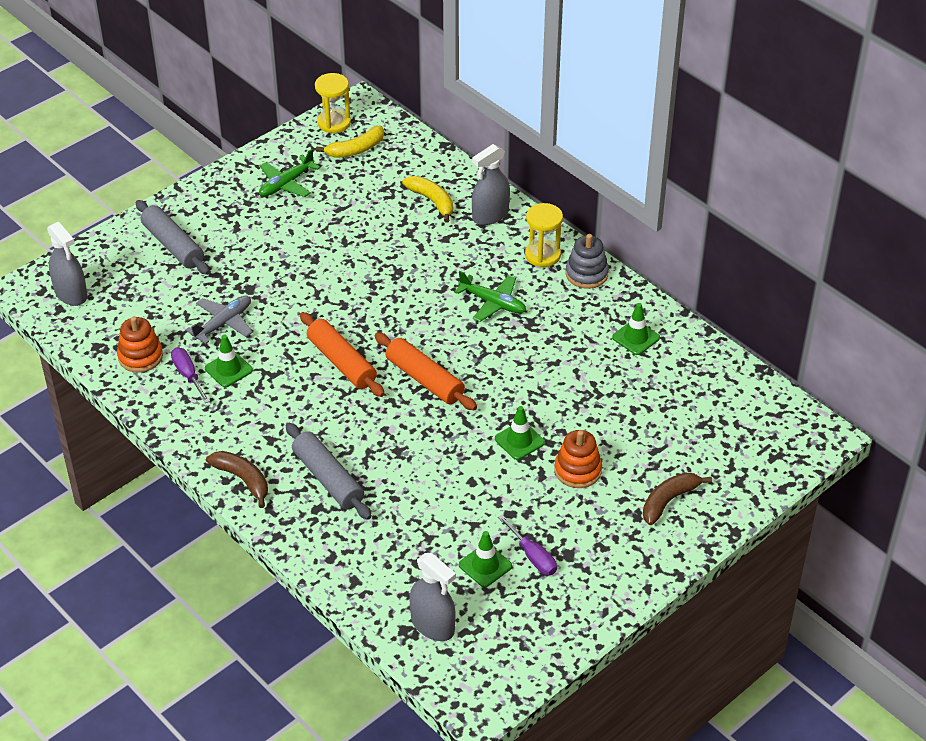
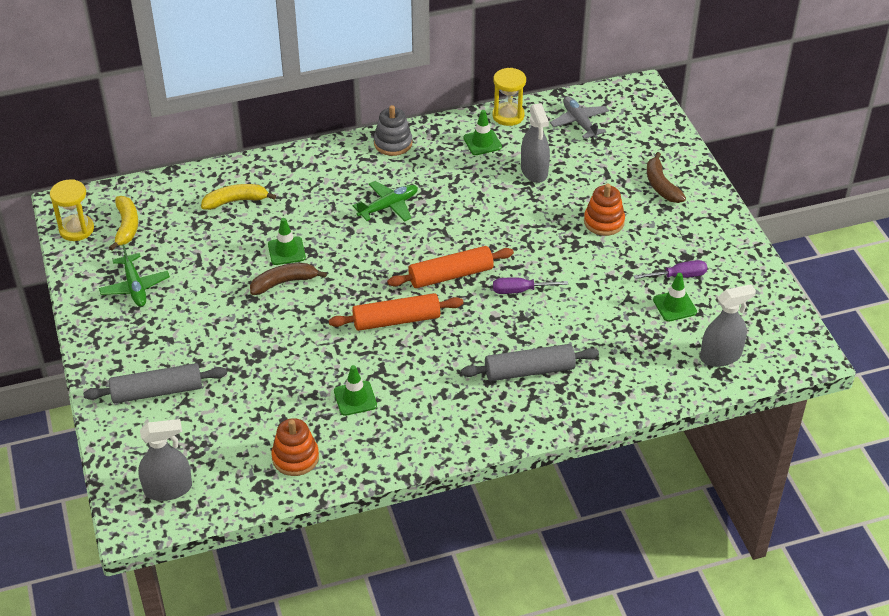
camera: 65 degrees left, 0 degrees up
purple screwdriver [171,348,210,403] -> purple screwdriver moved to [493,277,568,294]
grey plane [186,296,253,344] -> grey plane moved to [550,96,609,139]
brown banana [206,451,268,508] -> brown banana moved to [250,263,327,295]
grey spray bottle [472,144,510,225] -> grey spray bottle moved to [521,103,550,183]
green traffic cone [495,406,545,460] -> green traffic cone moved to [268,218,306,265]
yellow hourglass [525,203,563,267] -> yellow hourglass moved to [492,68,526,126]

